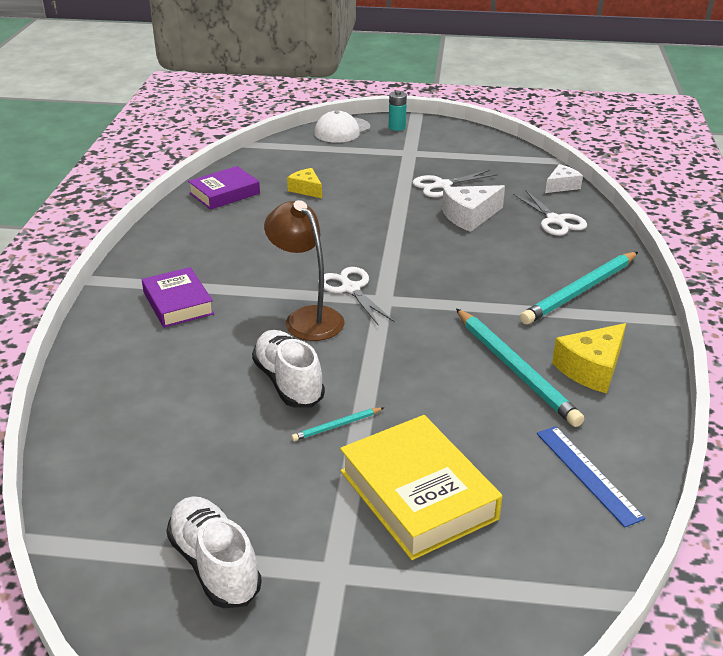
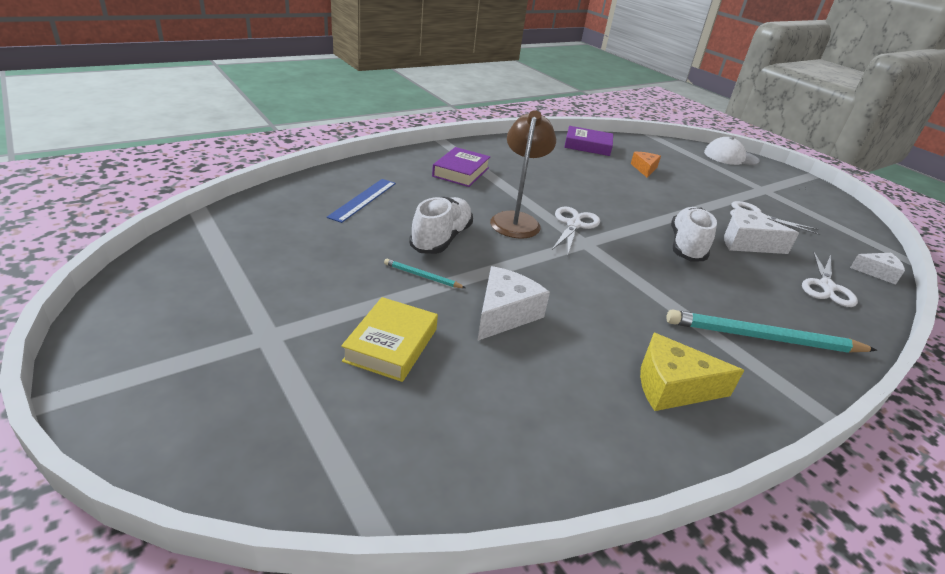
camera: 45 degrees right, 0 degrees up
white shoe [166,496,262,608] -> white shoe moved to [671,207,717,261]
yellow cheese [287,168,322,198] -> orange cheese [631,152,661,177]
yellow book [340,415,503,560] -> yellow book [341,297,438,382], size x0.65
turquoise battery [389,91,407,131] -> none
turquoise pencil [456,308,584,427] -> none
blue ruler [537,426,645,527] -> blue ruler moved to [327,179,396,223]
none -> white cheese [478,266,550,341]

